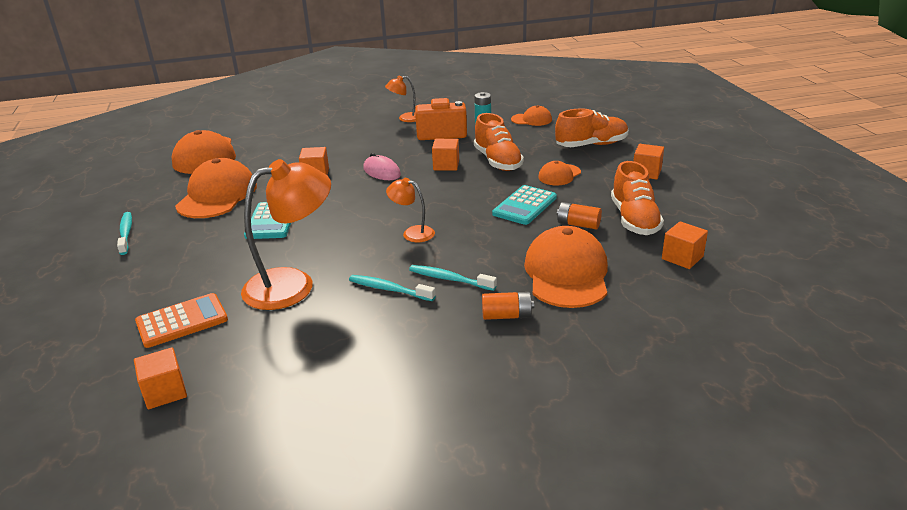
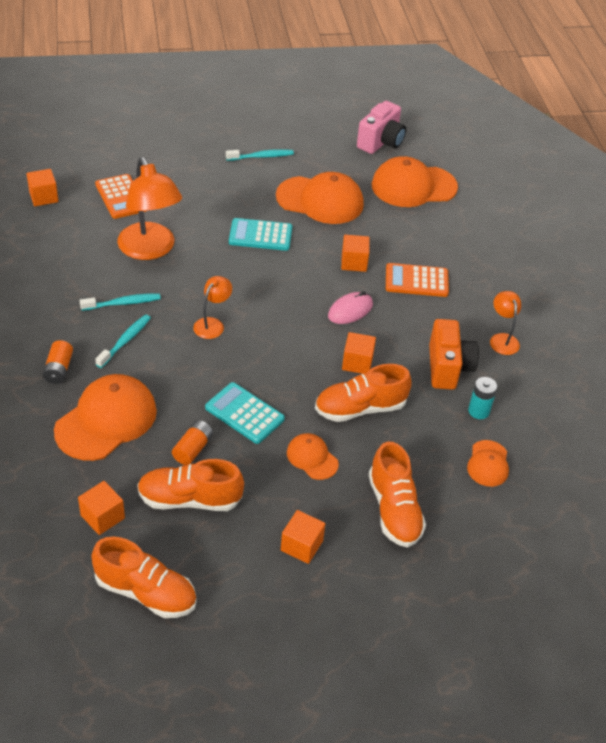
camera: 90 degrees right, 15 degrees up
turquoise toothbrush [349,275,436,301] -> turquoise toothbrush turned 45 degrees clockwise [79,293,161,311]
orange cap [524,226,608,308] -> orange cap turned 60 degrees counterclockwise [54,374,157,461]
none -> orange shoe [91,536,197,618]
none -> pink camera [357,101,406,154]
none -> orange calculator [386,263,449,297]

